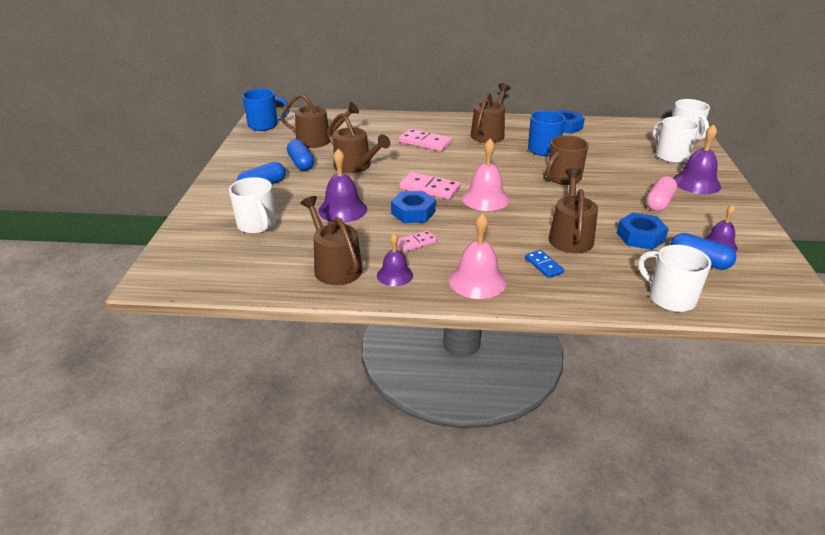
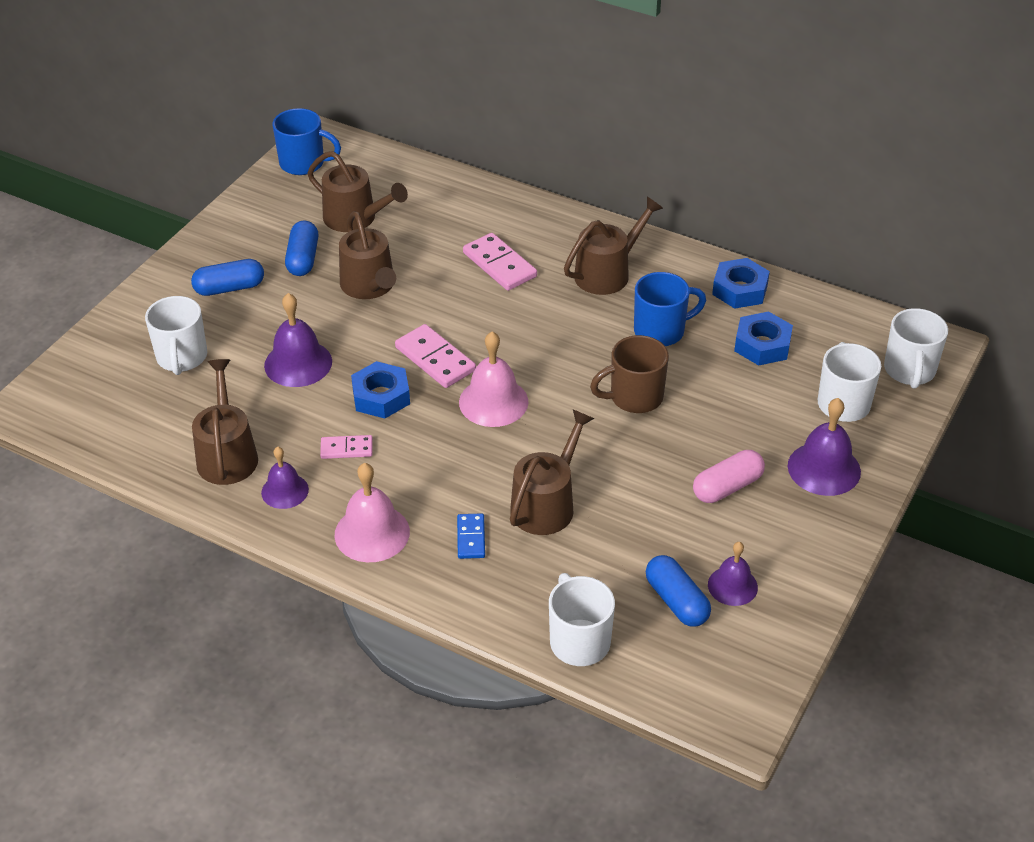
camera: 25 degrees right, 10 degrees up
blue nut [617,213,669,250] -> blue nut moved to [734,311,793,366]

